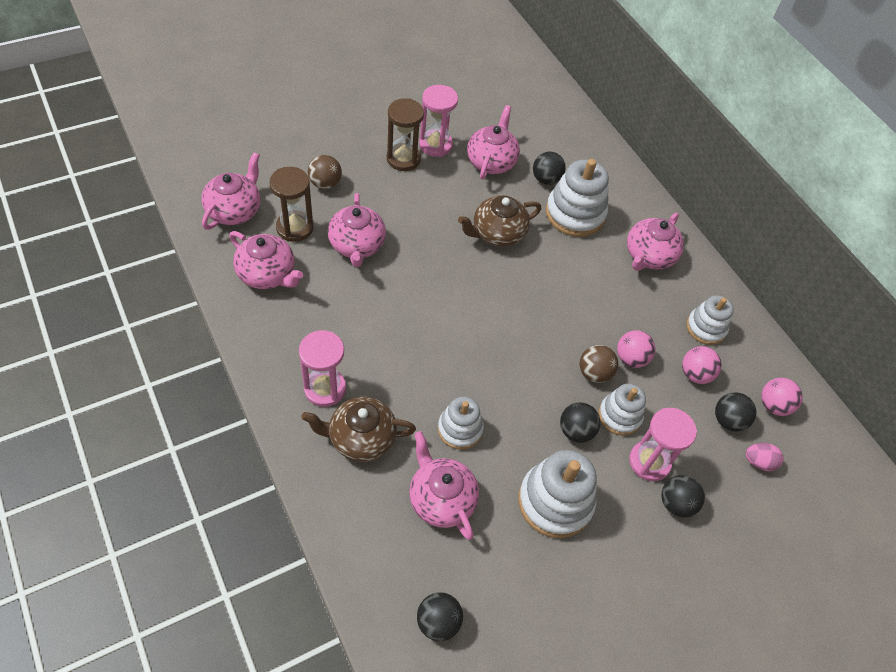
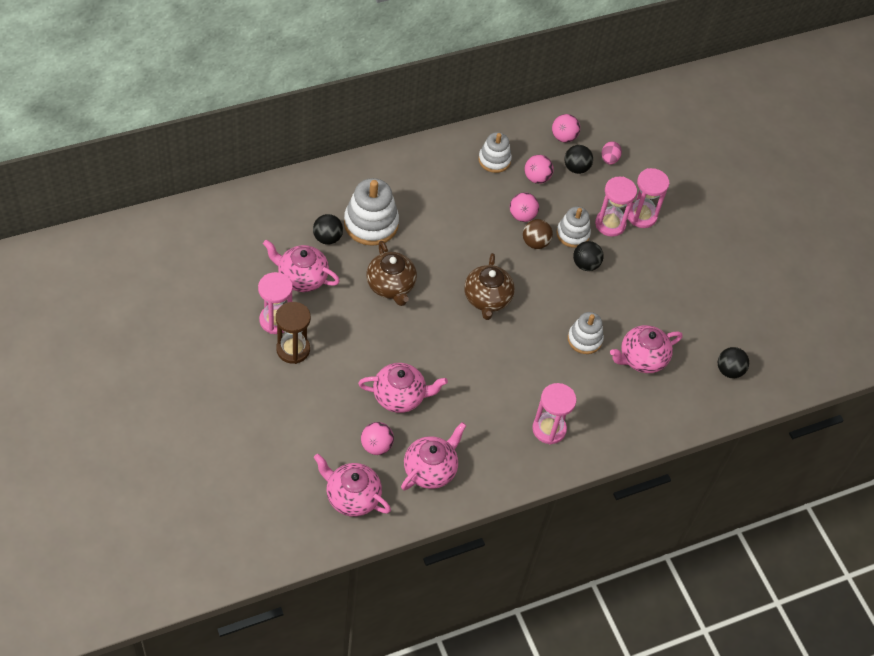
camera: 85 degrees left, 0 degrees up
brown hourglass [270,167,313,242] -> pink ball [361,422,394,455]
brown teapot [301,397,416,462] -> brown teapot moved to [464,253,515,320]
brown ball [308,155,342,189] -> none
white stacking toy [518,450,597,538] -> none
pink teapot [627,213,684,271] -> none
black ball [661,475,705,518] -> pink hourglass [628,168,669,228]

